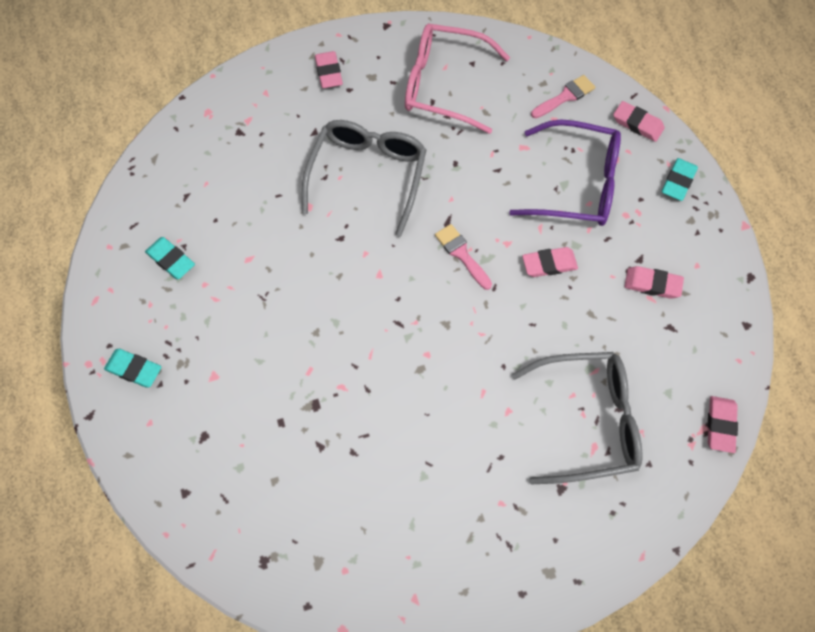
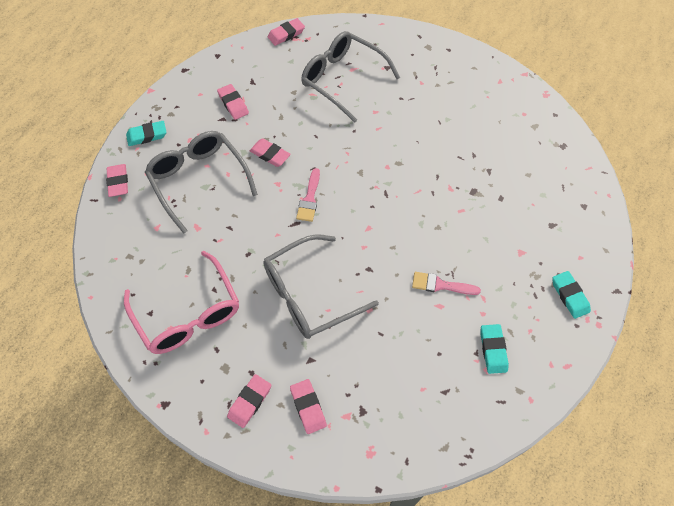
camera: 135 degrees left, 5 degrees down
purple glasses [509,119,621,226] -> grey glasses [145,131,258,234]
pink brush [531,75,595,118] -> pink brush moved to [412,272,481,295]
none -> pink eraser [290,379,327,434]

